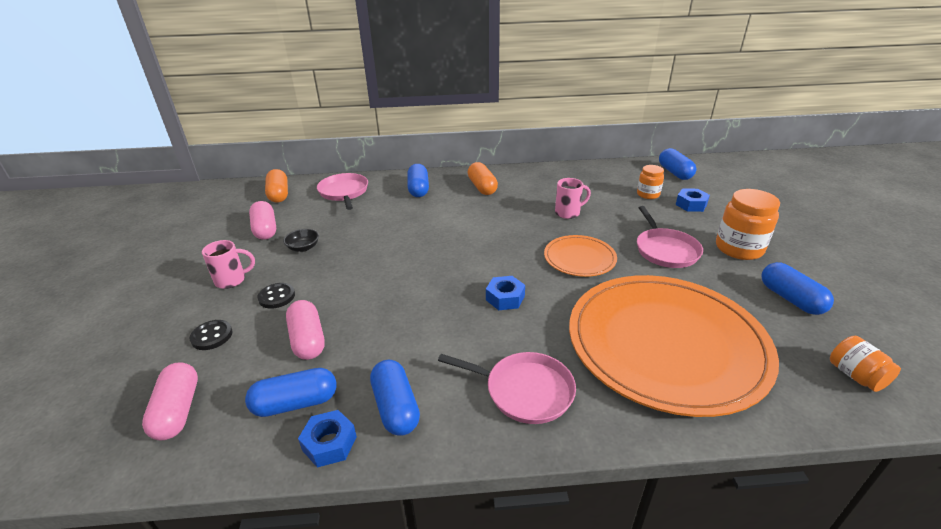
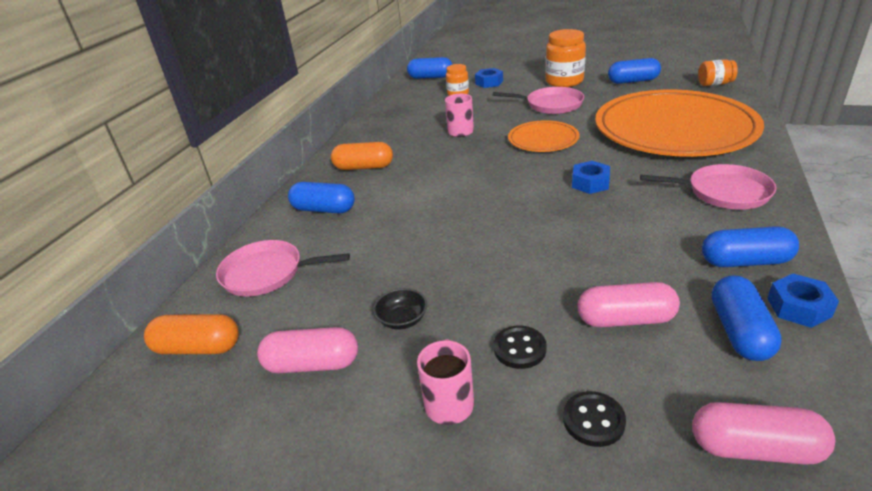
camera: 65 degrees left, 0 degrees up
pink pan [438,352,576,424] -> pink pan turned 60 degrees clockwise [640,164,776,210]

